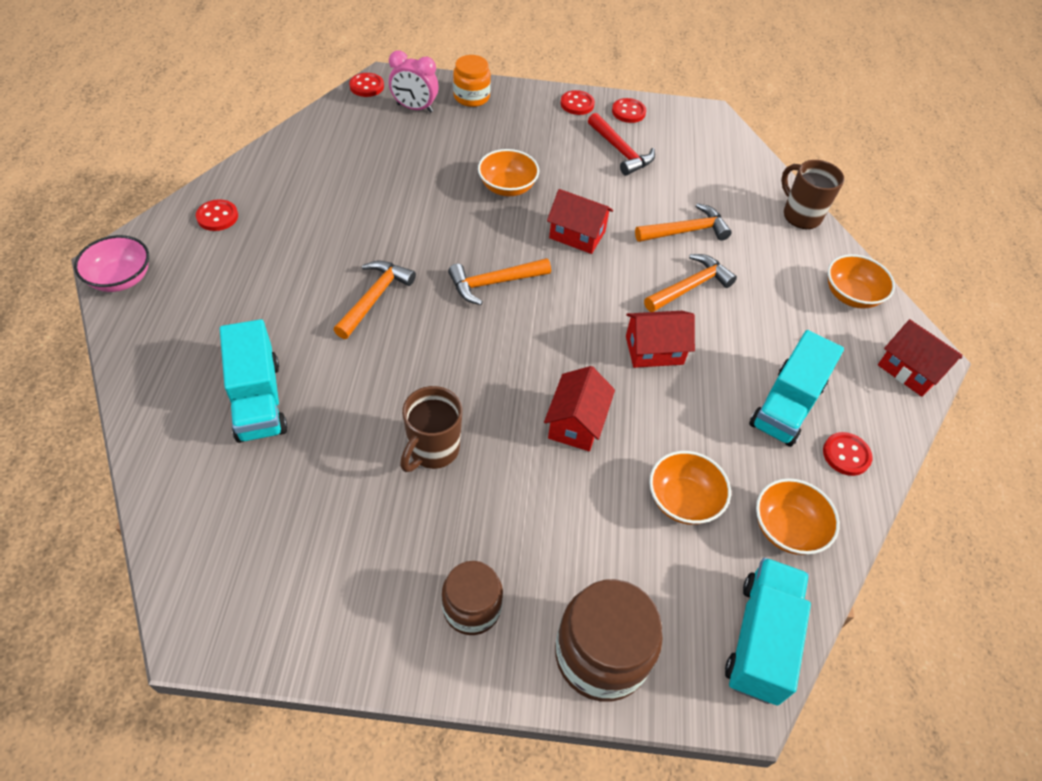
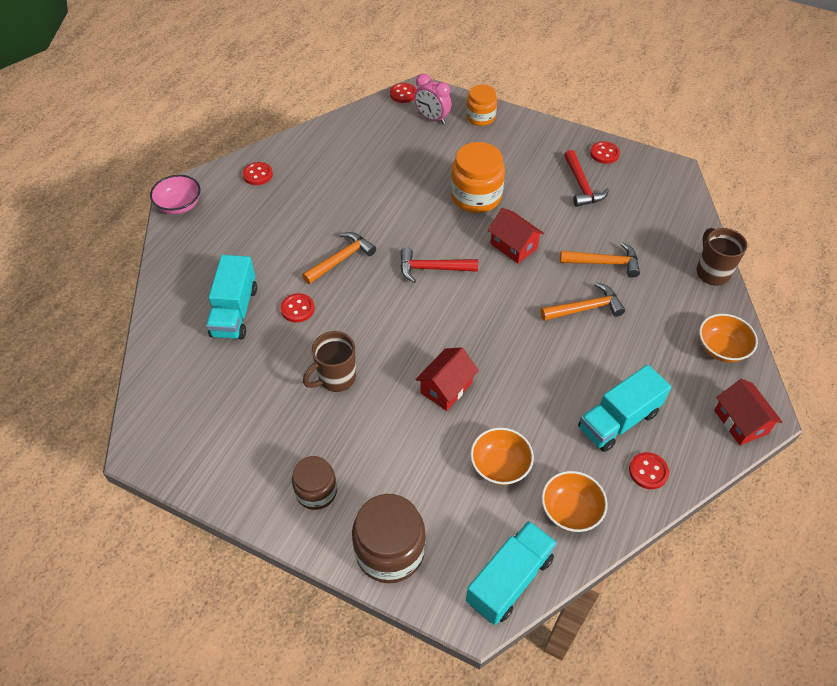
camera: 25 degrees right, 0 degrees up
orange hammer [448,258,551,305] -> red hammer [401,248,478,283]
orange bowl [478,149,539,196] -> orange jar [451,142,505,213]
red button [561,90,595,115] -> red button moved to [281,293,315,322]
red house [626,311,695,368] -> none

